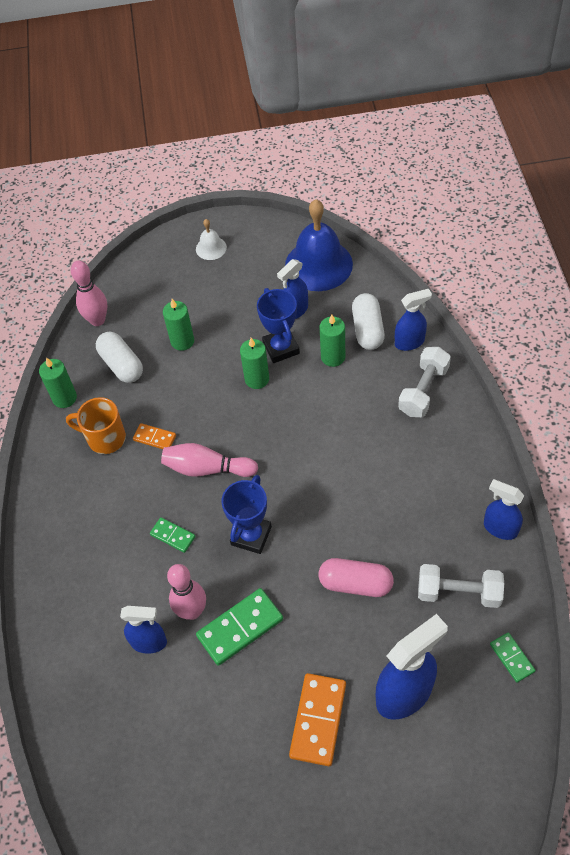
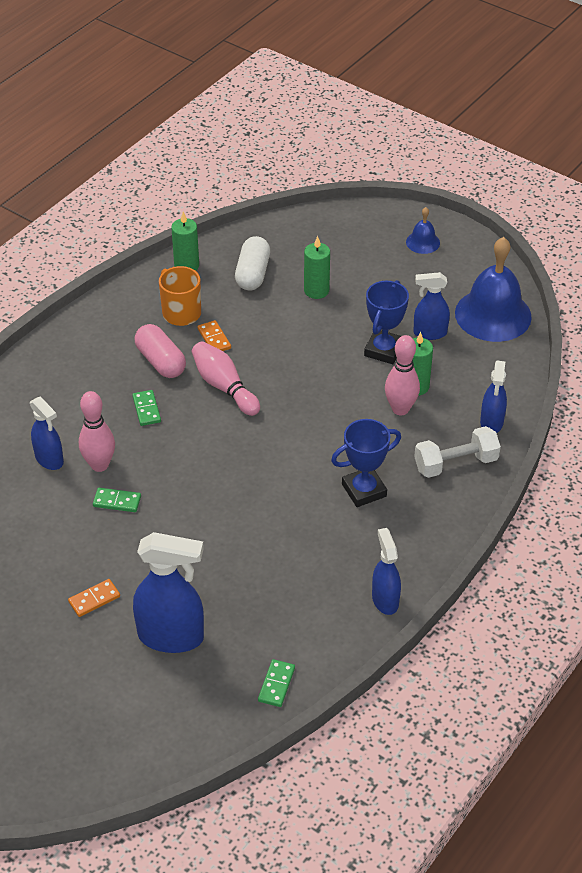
camera: 40 degrees right, 10 degrees down
pink bowling pin [71,261,107,326] -> pink bowling pin moved to [385,335,420,415]
white bell [196,219,227,260] -> blue bell [406,207,440,254]
green domino [196,588,283,666] -> green domino [93,488,141,512], size x0.55
blue trophy [221,475,272,554] -> blue trophy moved to [331,419,401,507]
green candle [240,338,269,389] -> none
orange domino [289,673,346,766] -> orange domino [68,579,120,617], size x0.55
pink capsule [319,558,394,597] -> pink capsule moved to [135,324,186,378]
white capsule [352,293,385,350] -> none
blue spray bottle [395,289,432,351] -> blue spray bottle turned 75 degrees clockwise [480,361,507,433]
white dumbbell [418,564,504,608] -> none

